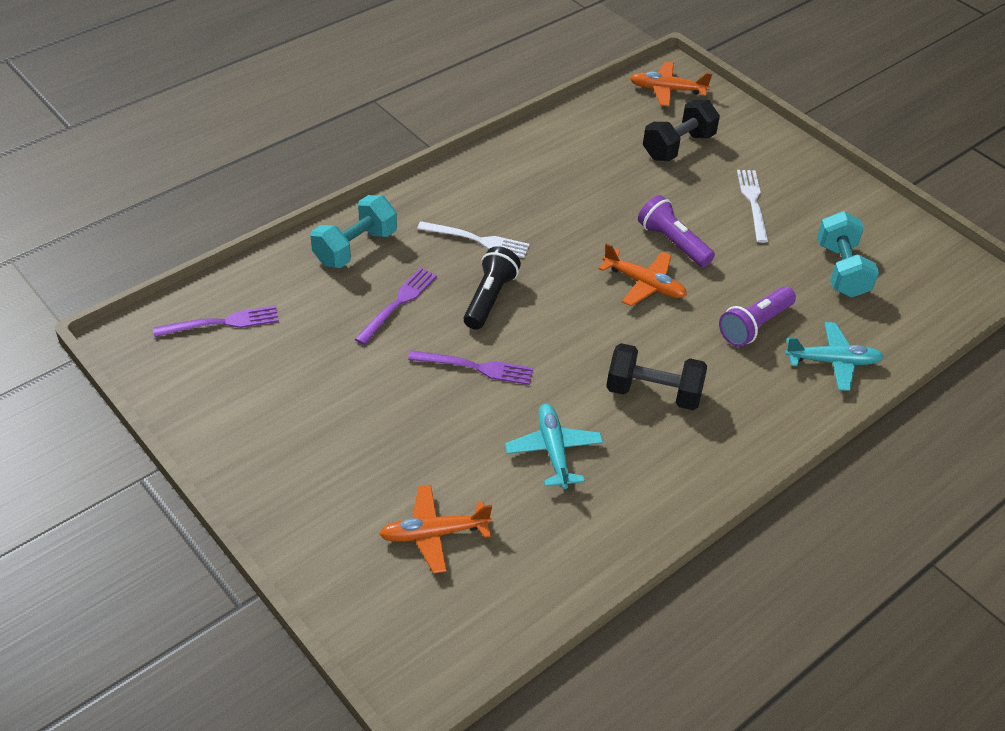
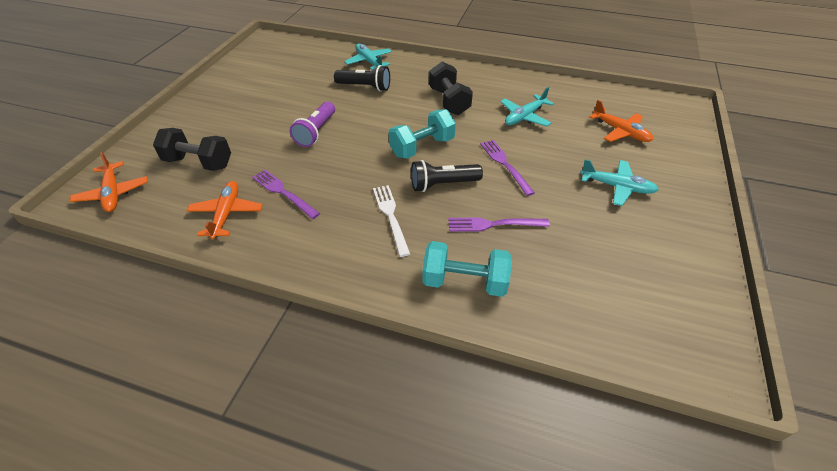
camera: 120 degrees left, 0 degrees up
purple fork [153,306,279,337] -> purple fork moved to [252,170,320,219]
orange plane [599,243,687,306] -> orange plane moved to [187,181,263,240]
purple flashlight [719,286,796,347] -> black flashlight [334,65,390,92]
white fork [737,170,768,243] -> none
turquoise dumbbell [817,211,879,298] -> turquoise dumbbell moved to [389,109,456,159]
none -> turquoise plane [580,159,659,206]

